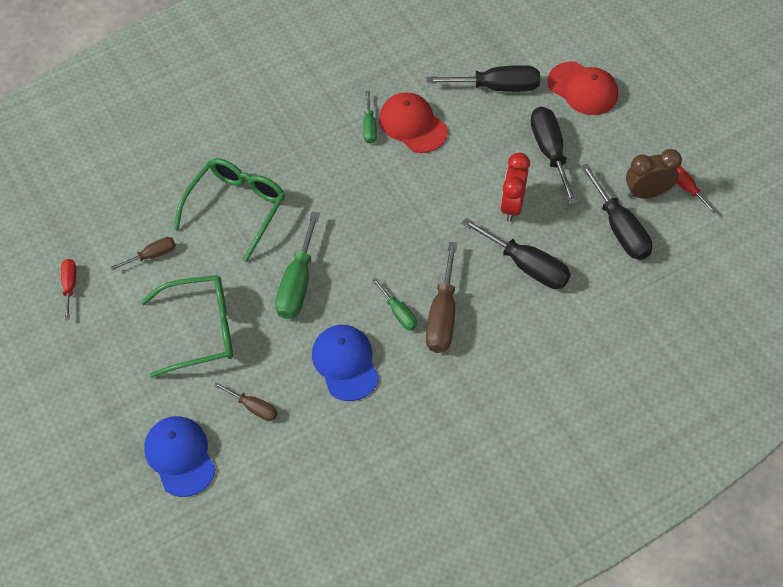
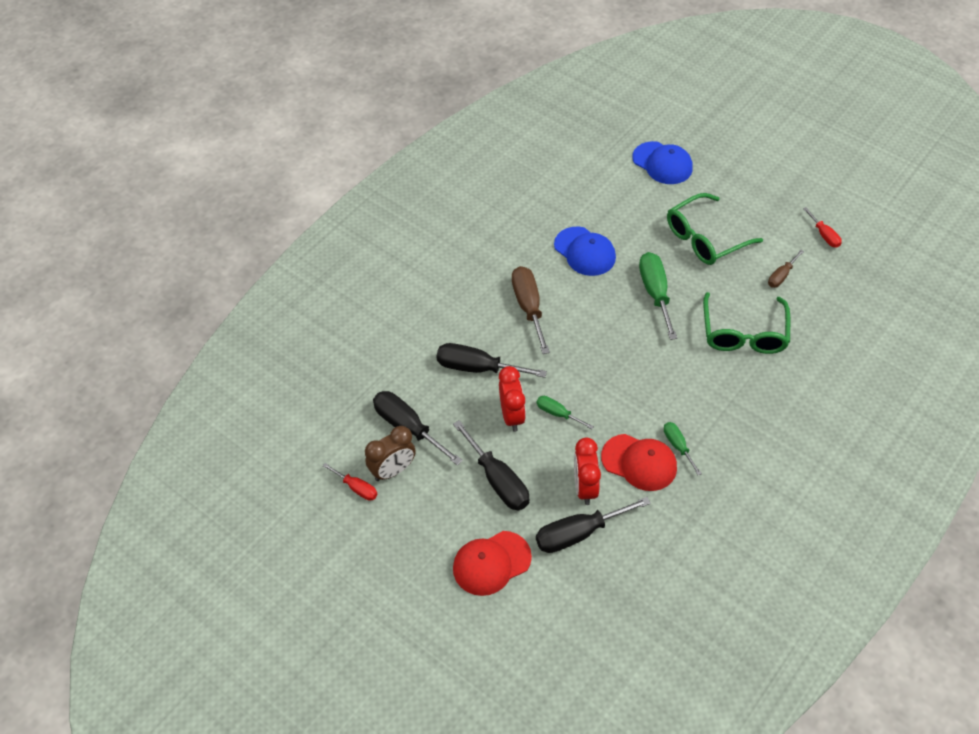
camera: 160 degrees right, 5 degrees down
brown screwdriver [214,382,278,421] -> none
green screwdriver [372,278,417,331] -> green screwdriver moved to [537,396,594,430]
red cap [547,62,618,115] -> red cap turned 45 degrees counterclockwise [453,531,532,596]
none -> red clock [574,437,601,505]

